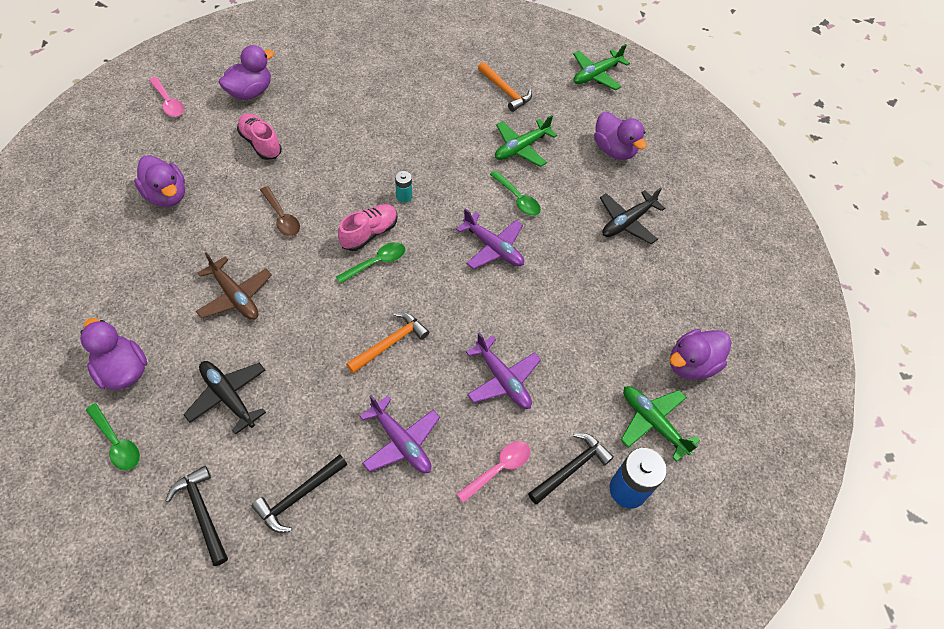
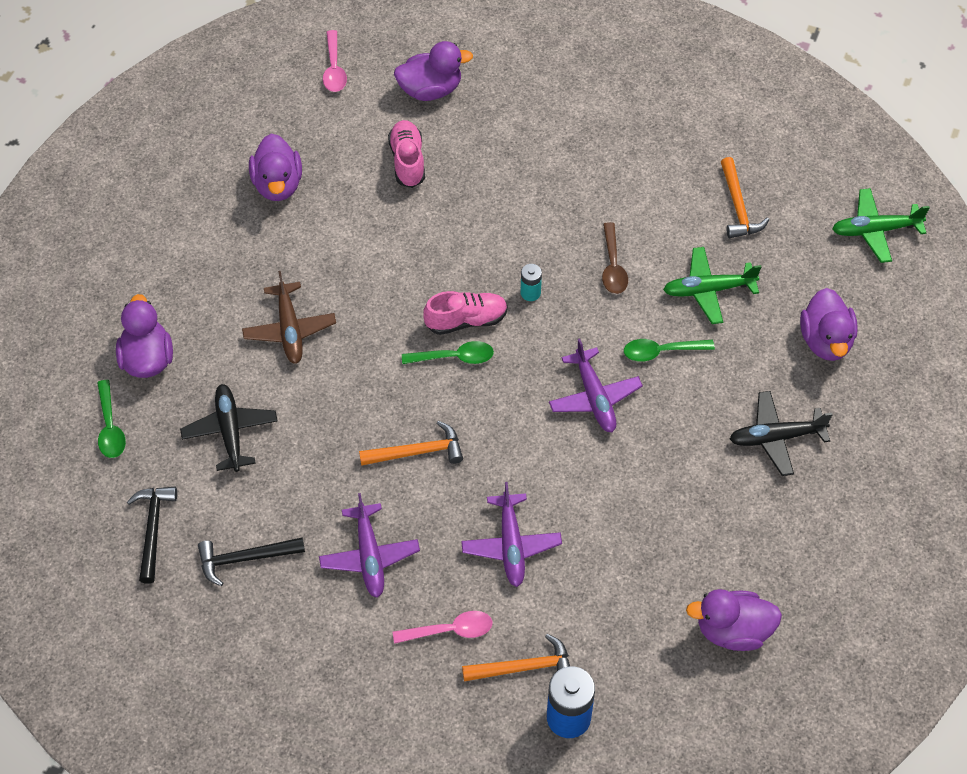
camera: 35 degrees right, 0 degrees up
brown spoon [260,186,300,236] -> brown spoon moved to [602,222,628,294]
green spoon [490,171,541,216] -> green spoon turned 90 degrees clockwise [624,339,715,362]
black hammer [528,433,614,504] -> orange hammer [462,634,570,681]
green plane [621,386,700,462] -> none

